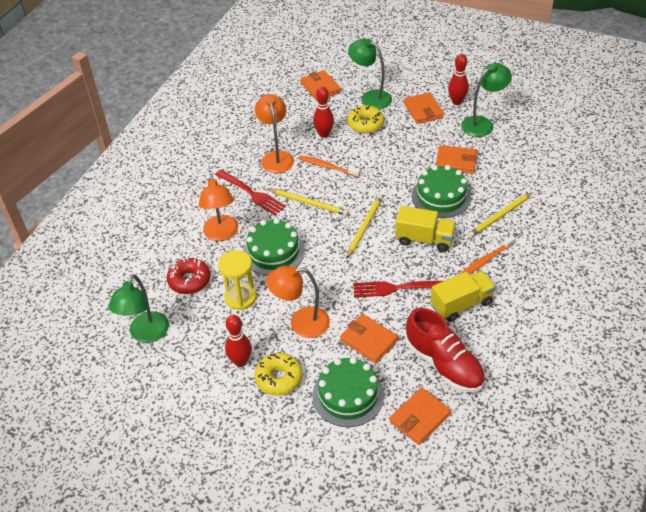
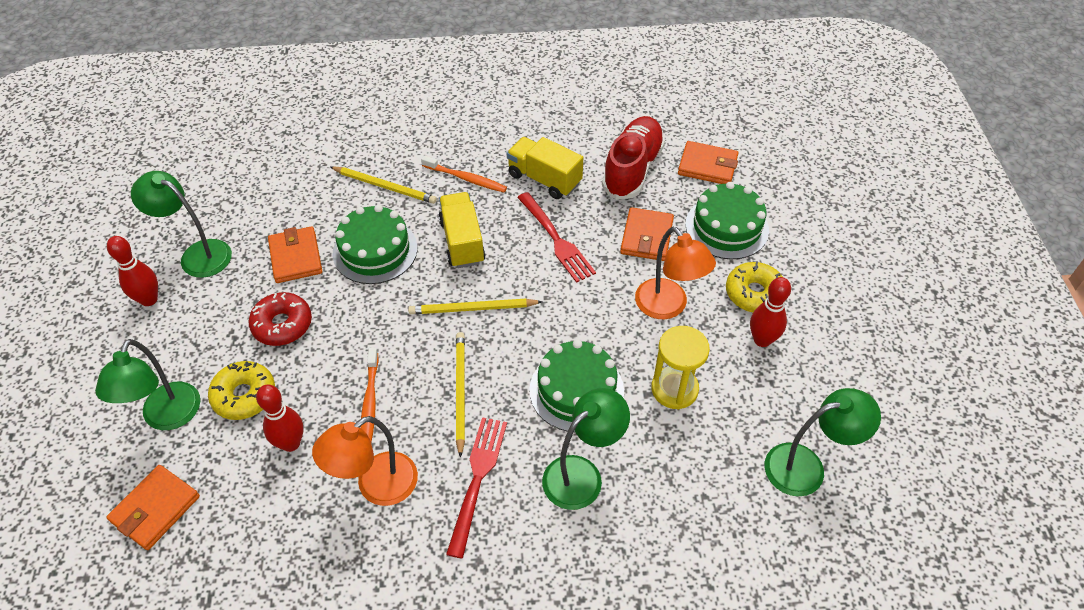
camera: 120 degrees left, 5 degrees up
red donut [167,257,210,294] -> red donut moved to [248,292,312,346]
orange lamp [199,174,238,241] -> green lamp [542,388,630,510]
orange wallet [404,92,444,124] -> none

